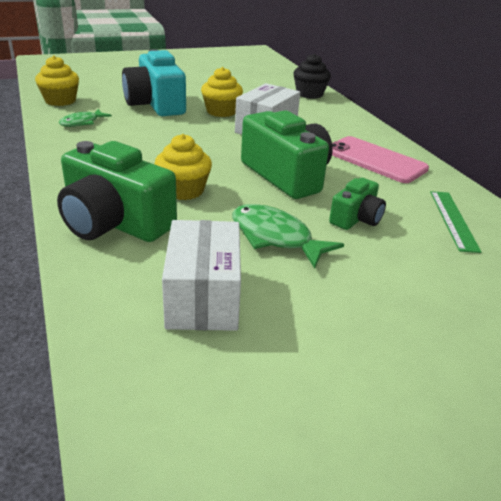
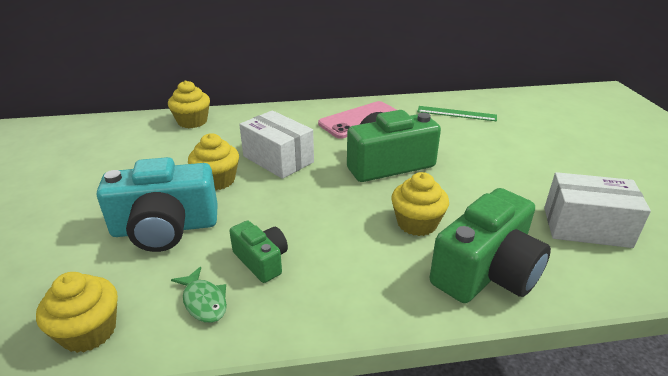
camera: 75 degrees left, 0 degrees up
green fish [232,204,344,269] -> none
black cupcake [293,53,331,99] -> yellow cupcake [168,80,210,128]
green camera [329,178,386,230] -> green camera moved to [229,221,288,283]

